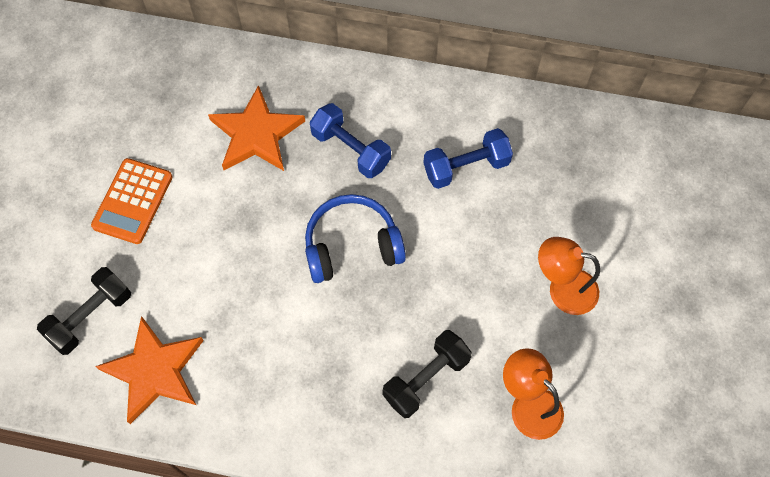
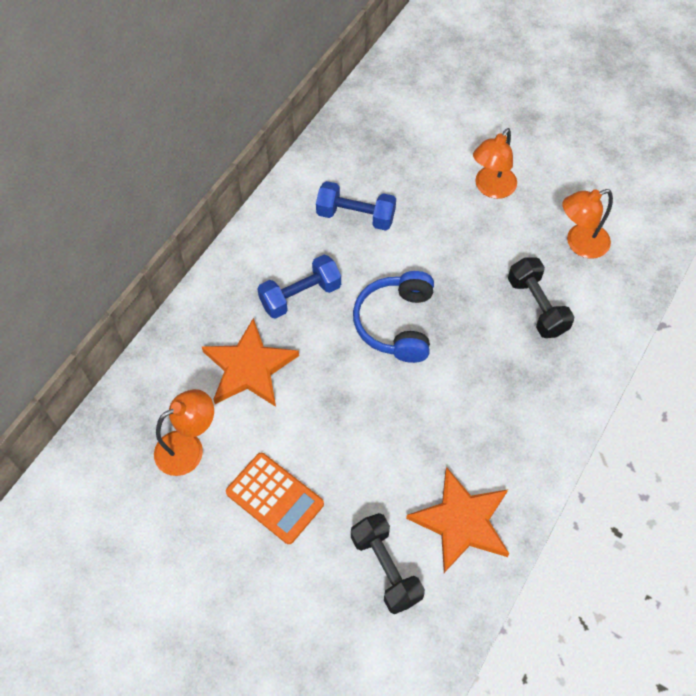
camera: 70 degrees left, 5 degrees down
blue dumbbell [423,128,513,189] -> blue dumbbell turned 75 degrees counterclockwise [316,181,396,231]
none -> orange lamp [154,389,214,476]

